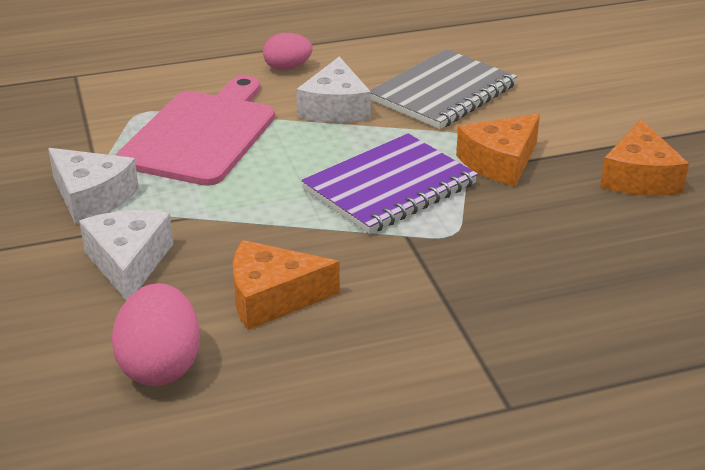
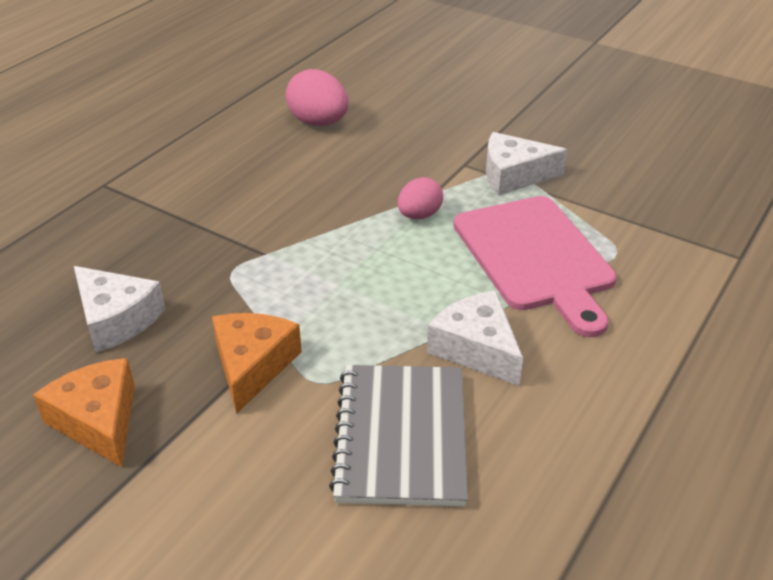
camera: 140 degrees right, 5 degrees up
white cheese [79,210,173,301] -> white cheese moved to [74,266,165,353]
orange cheese [233,240,340,330] -> none
pink egg [263,33,312,70] -> pink egg moved to [398,177,443,219]
purple notebook [301,133,478,234] -> none

